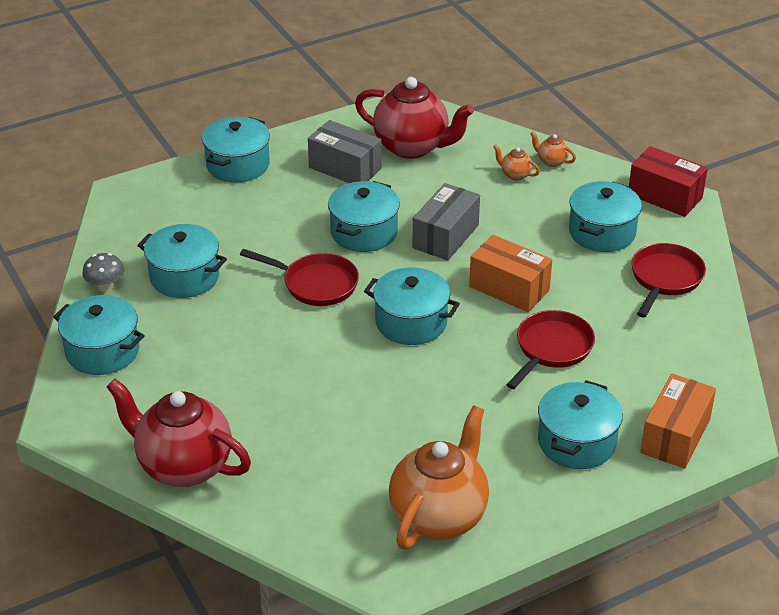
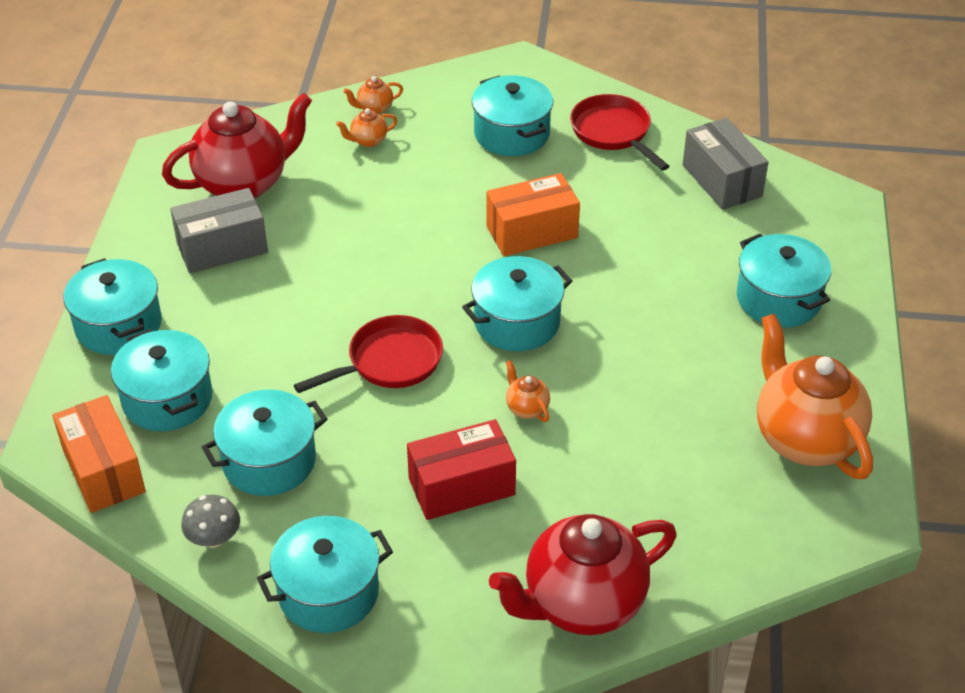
camera: 55 degrees left, 5 degrees up
turquoise pot [328,181,400,252] -> turquoise pot moved to [111,329,213,431]
grey box [412,183,480,261] -> grey box moved to [683,118,769,210]
red pan [506,310,595,389] -> none
red box [629,146,708,217] -> red box moved to [407,419,516,520]
orange box [640,374,716,469] -> orange box moved to [52,395,146,513]
none -> orange teapot [506,360,550,422]

